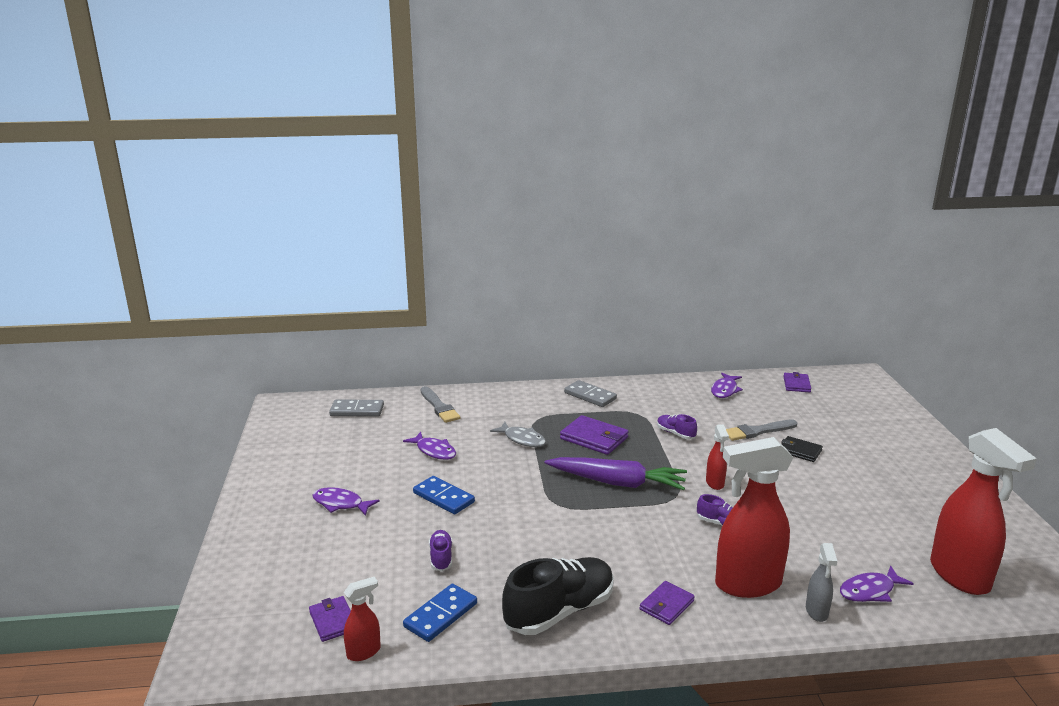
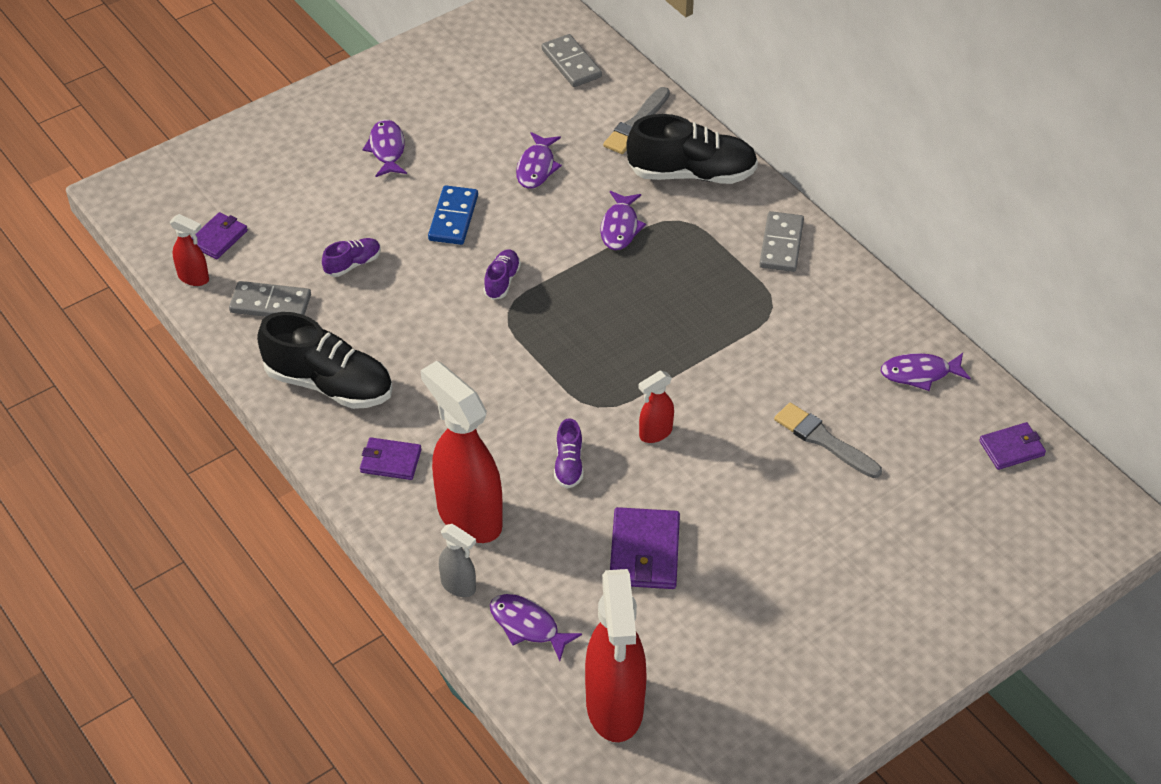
camera: 60 degrees right, 25 degrees up
blue domino [403,584,477,642] -> grey domino [229,281,311,317]
grey fish [490,422,546,447] -> purple fish [600,191,646,250]
purple carrot [545,457,687,490] -> none
purple wallet [560,415,629,455] -> purple wallet moved to [610,507,680,589]
purple shoe [657,414,697,439] -> purple shoe moved to [484,249,521,300]
black wallet [781,436,823,462] -> none
grey spray bottle [806,543,837,622] -> grey spray bottle turned 120 degrees counterclockwise [439,524,476,597]
red spray bottle [930,428,1037,595] -> red spray bottle turned 45 degrees counterclockwise [585,569,647,742]
none -> black shoe [626,114,758,184]

